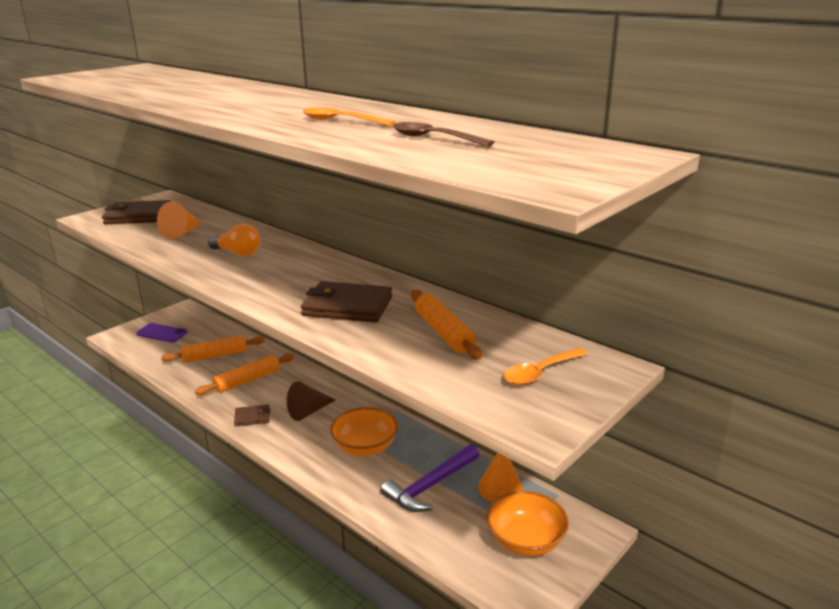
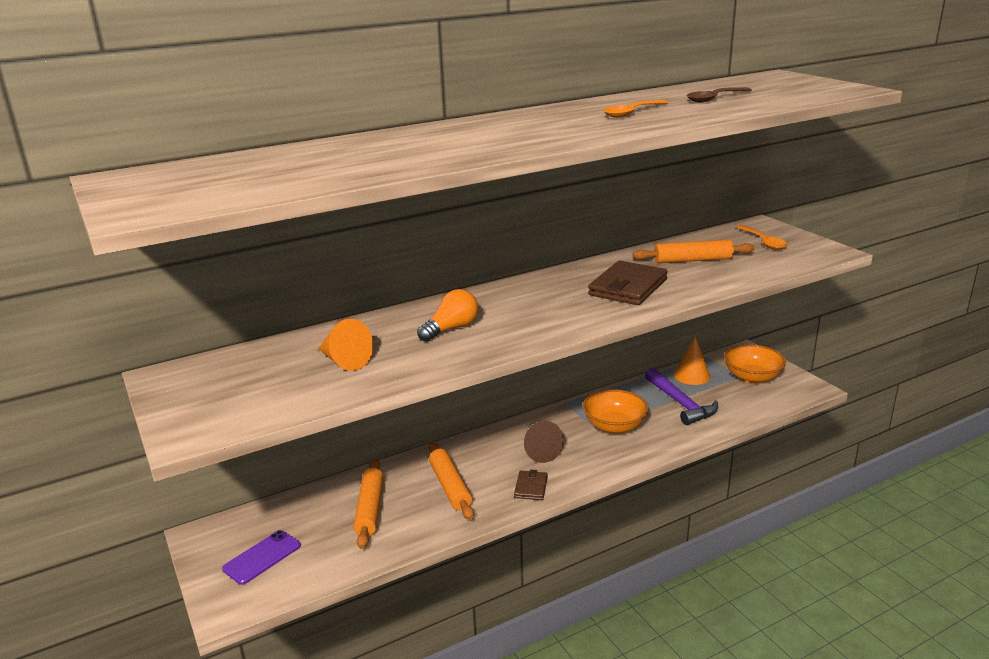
camera: 70 degrees left, 0 degrees up
brown wallet [102,200,171,224] -> none

